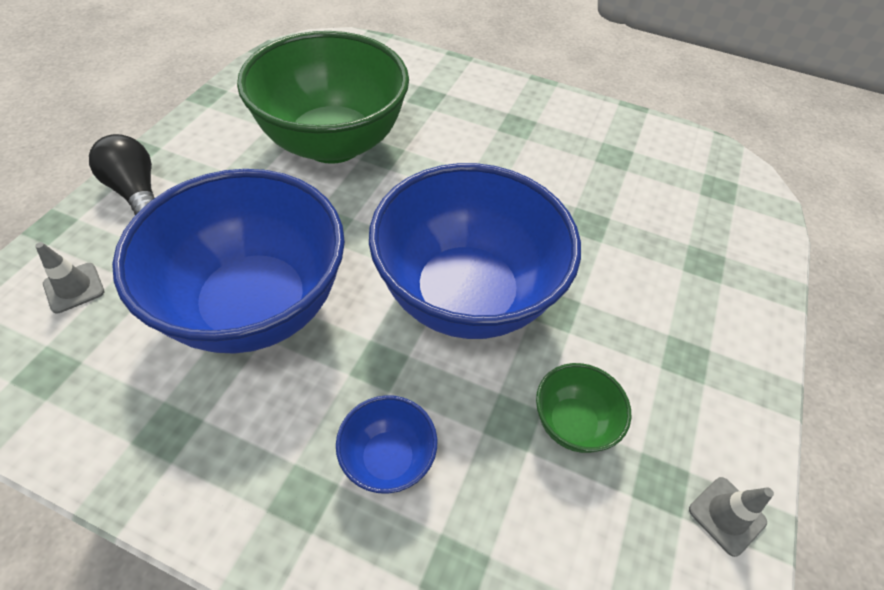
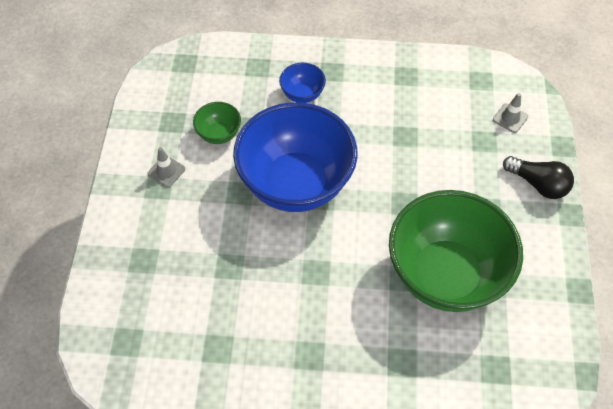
camera: 165 degrees right, 5 degrees up
blue bowl [112,169,345,354] -> none
grey traffic cone [689,477,774,557] -> grey traffic cone moved to [147,147,185,187]

